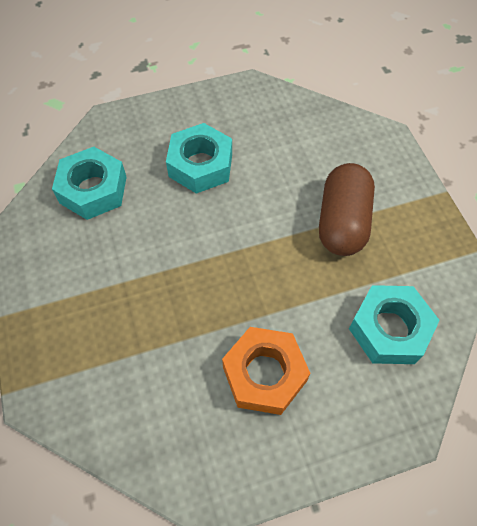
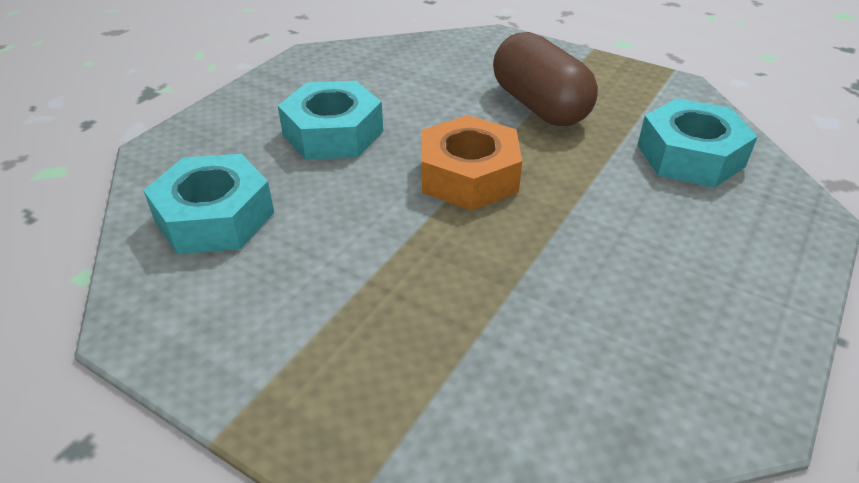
camera: 40 degrees left, 20 degrees down
orange nut [222,327,310,415] -> orange nut moved to [422,115,522,210]

